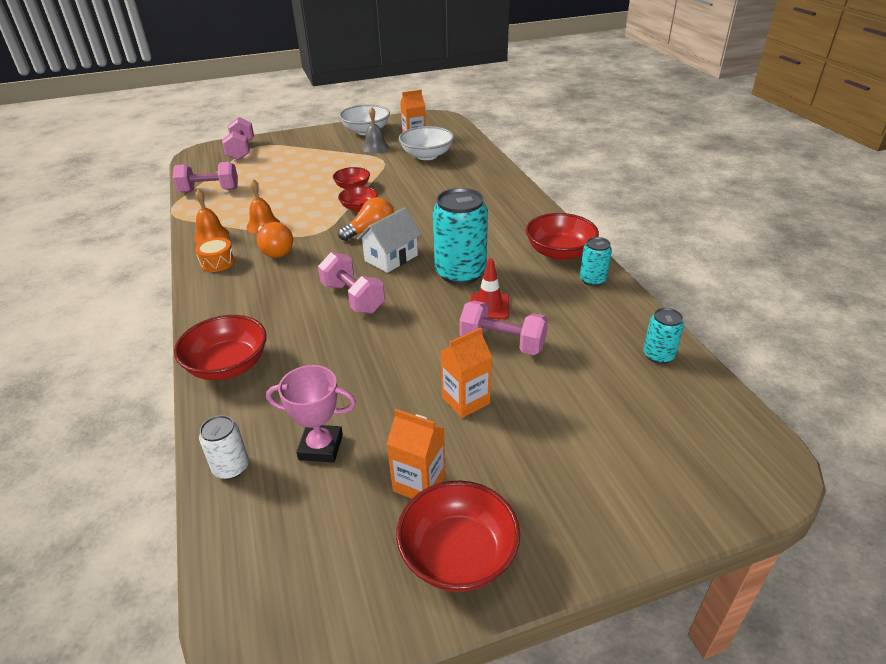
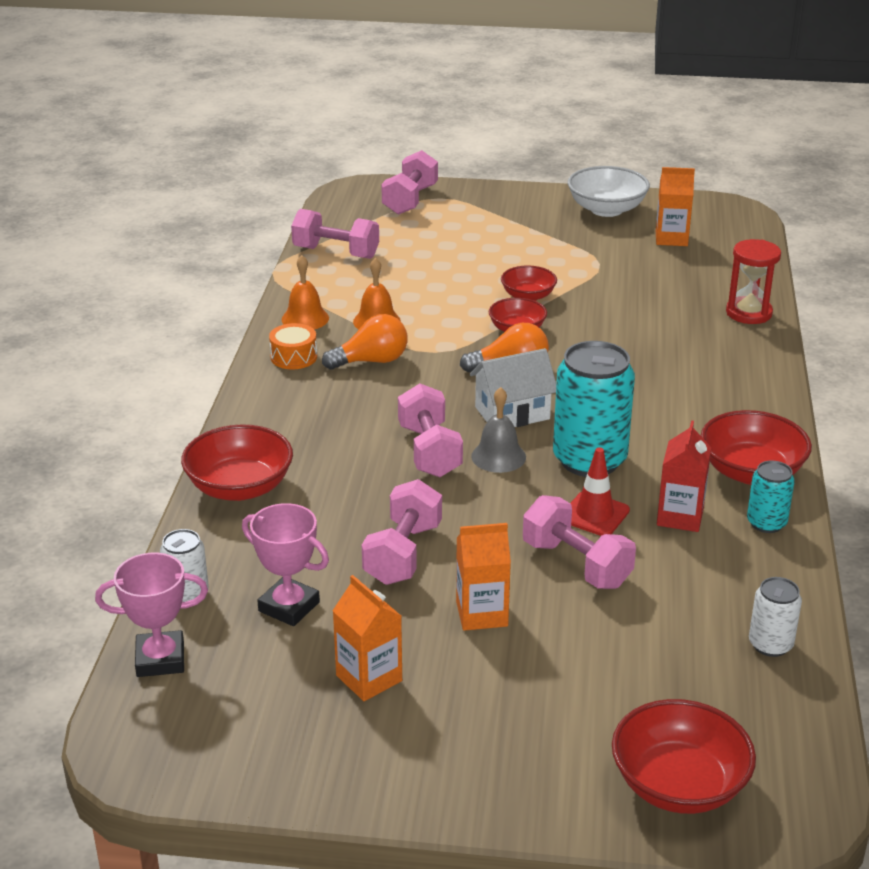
camera: 25 degrees right, 5 degrees down
orange light bulb [257,222,293,258] -> orange light bulb turned 105 degrees counterclockwise [322,314,407,370]
grey bell [362,107,389,153] -> grey bell moved to [471,387,526,473]
red bowl [396,480,520,592] -> red bowl moved to [612,699,756,814]
white bowl [399,126,454,160] -> none
turquoise can [643,308,684,364] -> white can [749,577,802,657]
none -> pink trophy [95,553,208,677]
none -> pink dumbbell [362,479,442,585]
none -> red carton [657,420,711,532]
none -> red hourglass [726,239,781,324]

